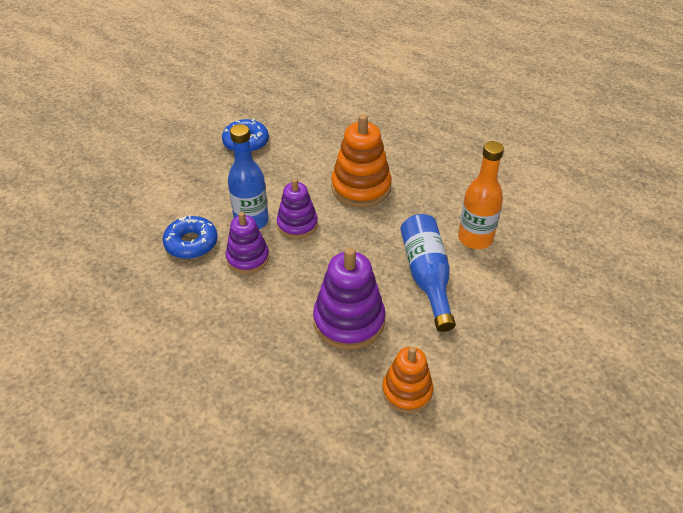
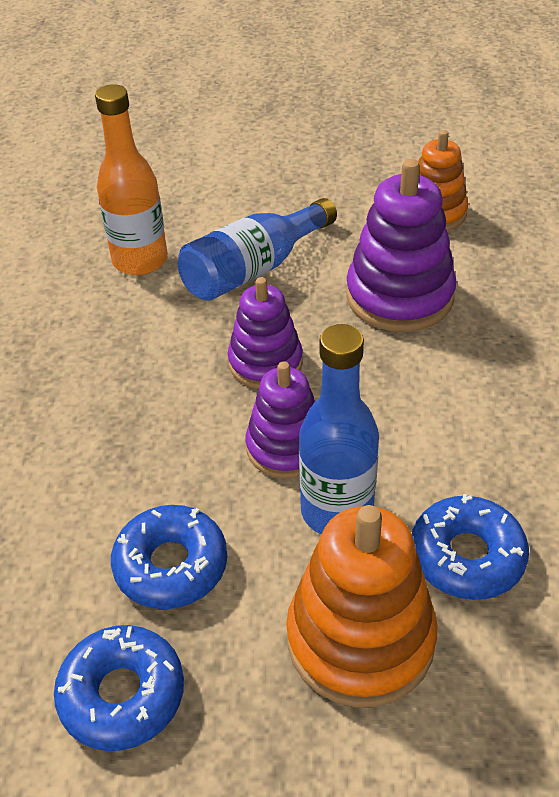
camera: 125 degrees left, 0 degrees up
purple stacking toy [226,212,269,274] -> purple stacking toy moved to [228,277,303,389]
orange stacking toy [331,114,392,207] -> orange stacking toy moved to [286,505,437,707]
none -> blue donut [111,505,227,609]

